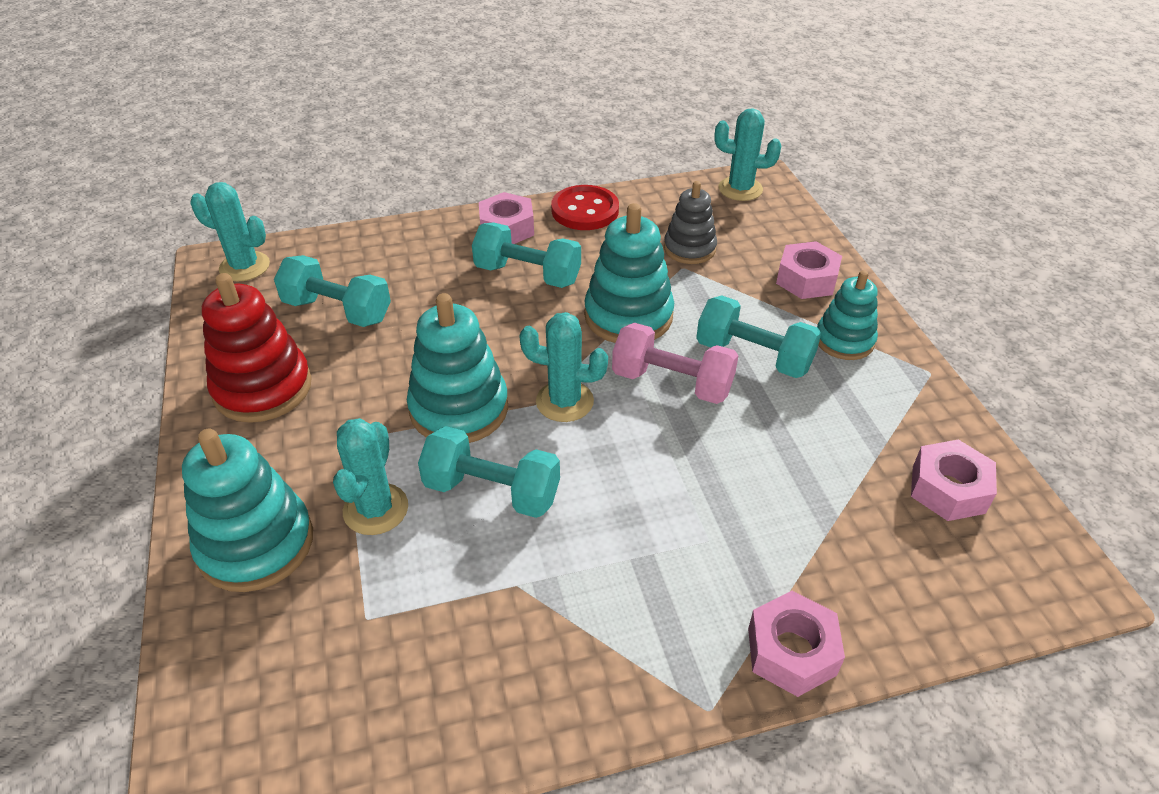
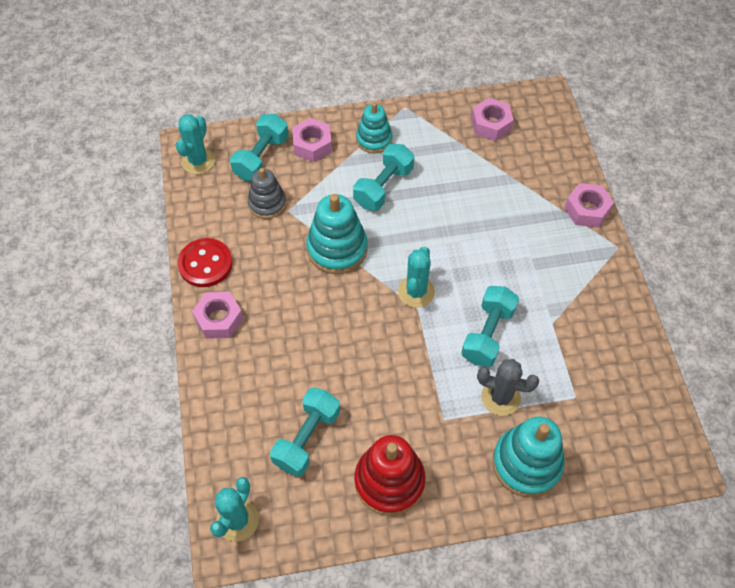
camera: 85 degrees left, 15 degrees up
turquoise cactus [333,418,408,535] -> grey cactus [477,359,539,416]
turquoise stacking toy [407,293,508,443] -> none
turquoise dumbbell [472,222,581,288] -> turquoise dumbbell moved to [230,114,289,181]
pink dumbbell [612,323,739,404] -> none

